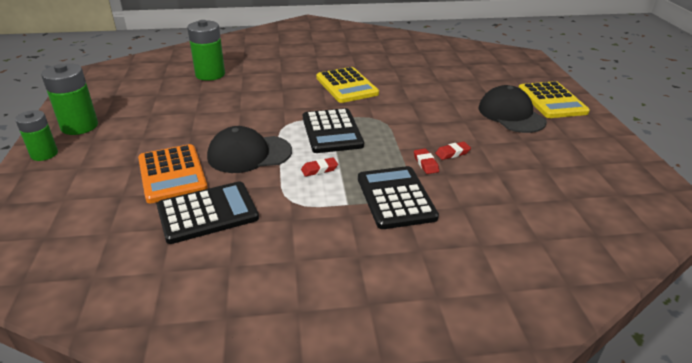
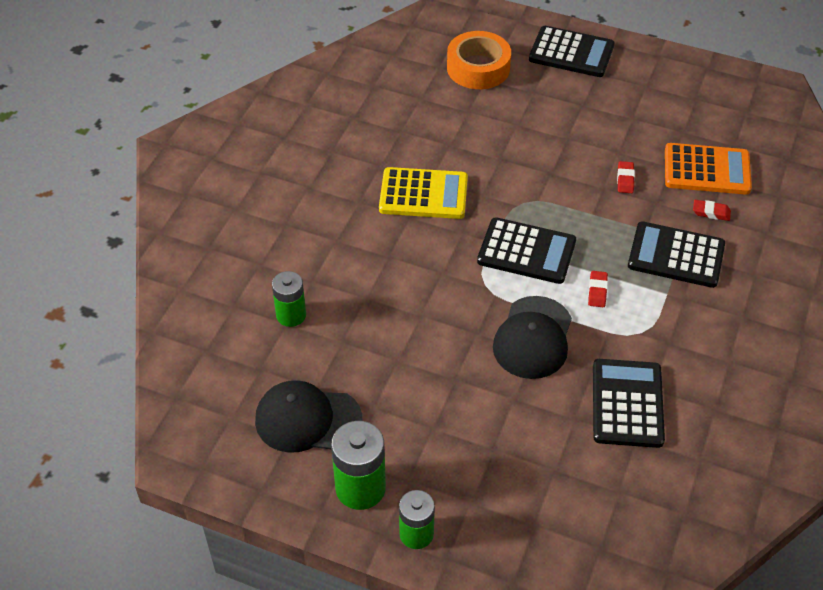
camera: 60 degrees left, 15 degrees up
orange calculator [138,144,208,203] -> orange calculator moved to [665,143,752,195]
green battery [187,20,225,81] -> green battery [272,271,306,327], size x0.66
red eraser [414,149,439,174] -> red eraser moved to [693,200,731,221]
black cap [479,85,547,133] -> black cap moved to [255,380,362,453]
yellow calculator [518,81,590,118] -> black calculator [529,26,615,77]
none -> orange tape [447,31,511,89]

